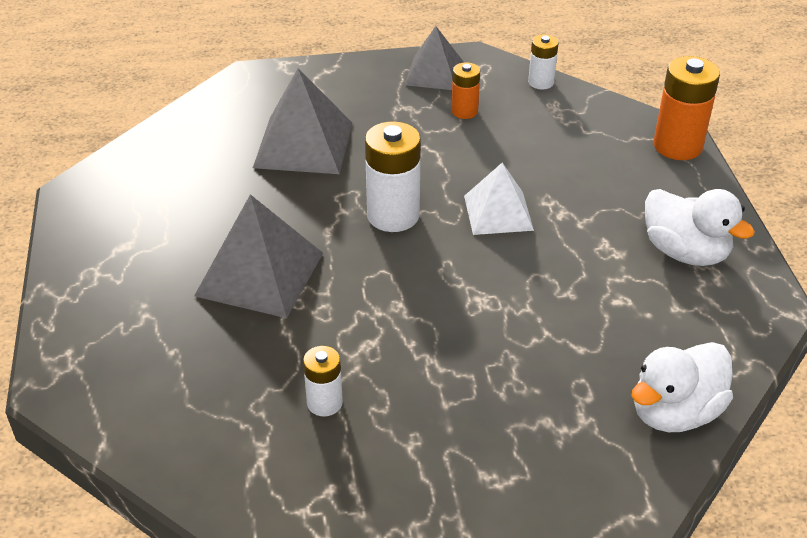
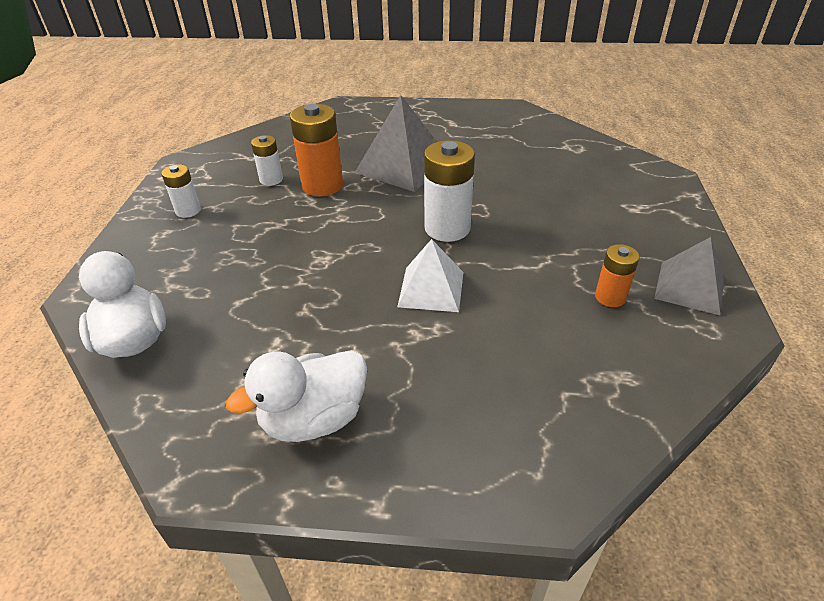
camera: 105 degrees right, 0 degrees up
grey pyramid [253,69,352,174] -> none
white battery [528,34,559,89] -> white battery moved to [161,164,201,218]
orange battery [654,56,720,160] -> orange battery moved to [290,104,343,196]

